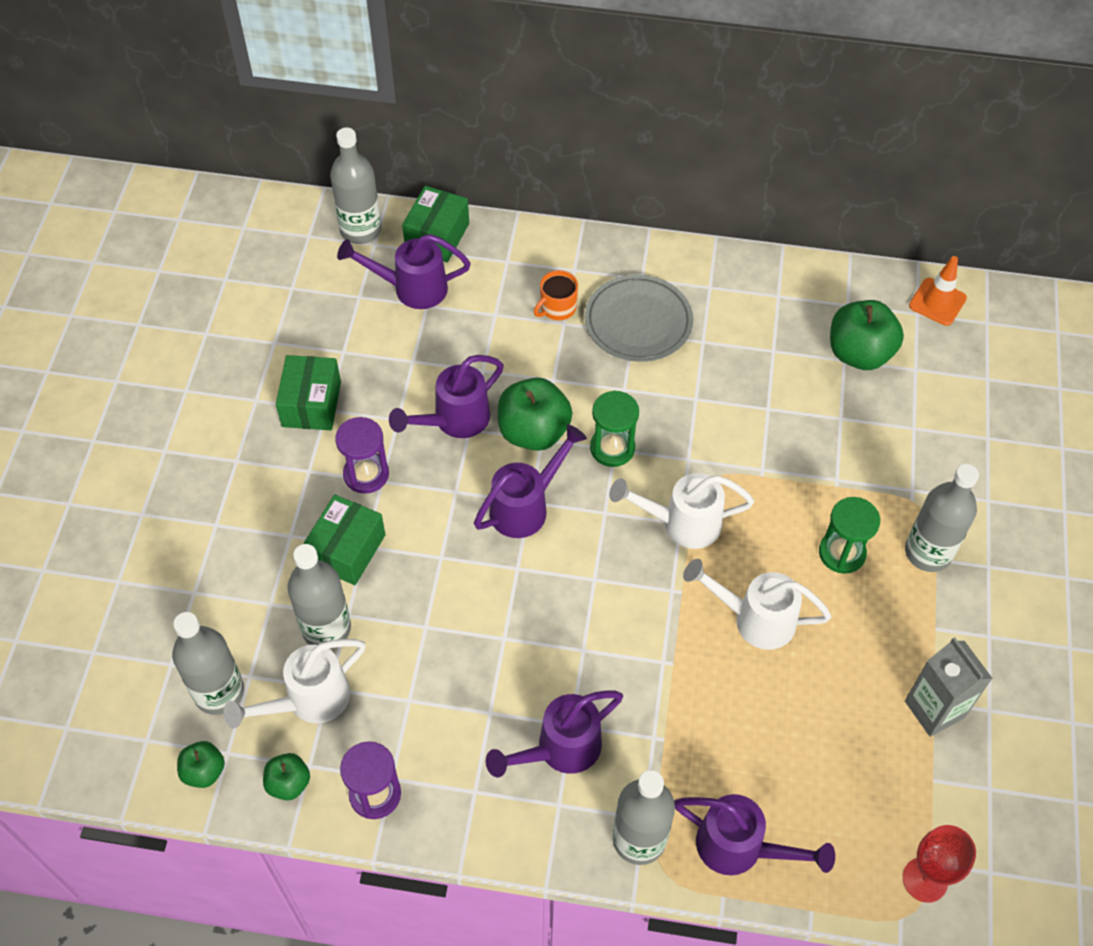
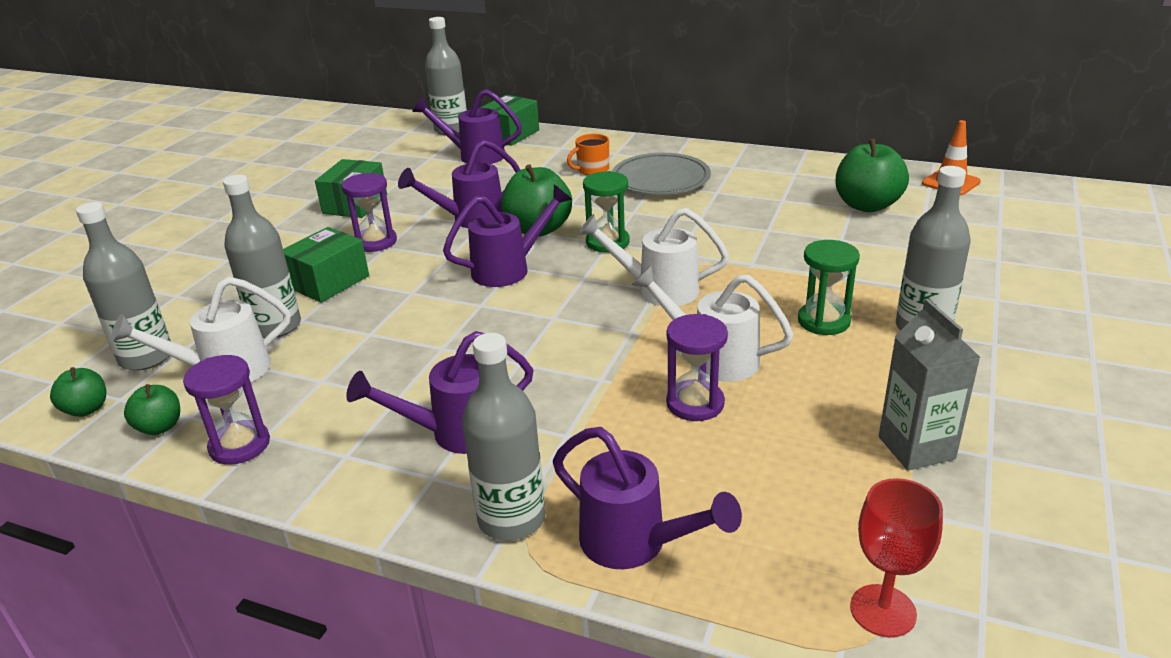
camera: 15 degrees right, 25 degrees down
none -> purple hourglass [666,314,728,421]

